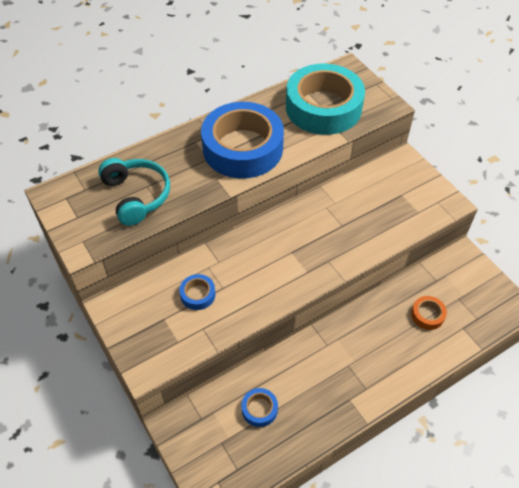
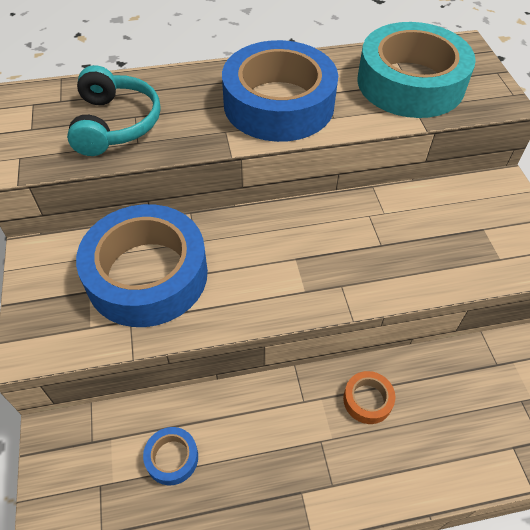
camera: 20 degrees right, 0 degrees up
blue tape [179,274,216,310] -> blue tape [76,204,208,327], size x2.46
orange tape [411,296,447,330] -> orange tape moved to [343,371,396,424]

